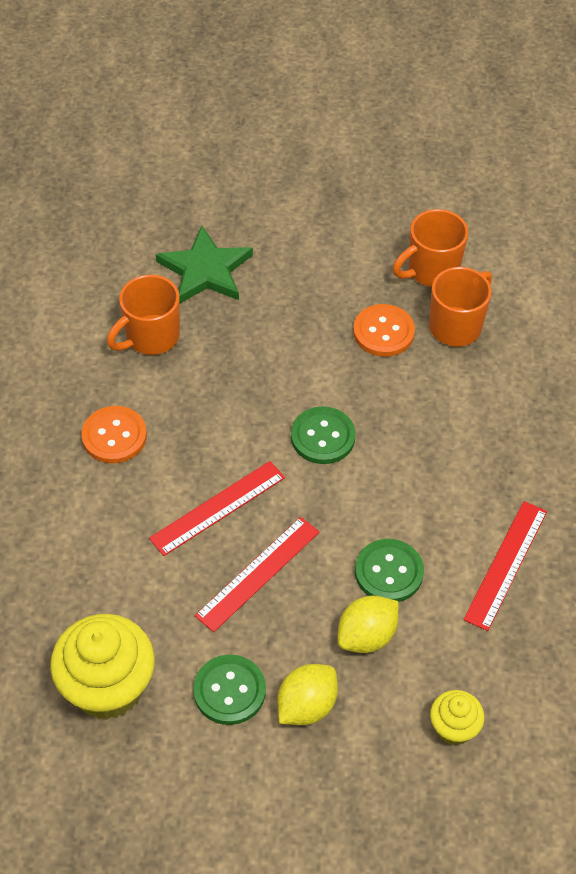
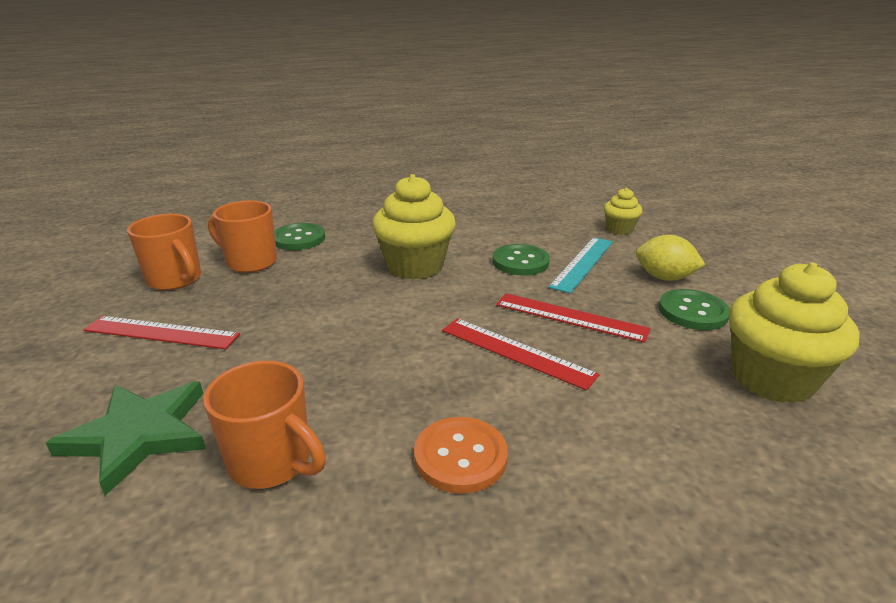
camera: 105 degrees left, 25 degrees down
green button [291,406,356,464] -> green button moved to [274,223,325,250]
yellow lemon [338,596,399,653] -> turquoise ruler [548,237,613,293]
orange button [353,304,415,357] -> none
red ruler [464,501,547,631] -> red ruler moved to [83,316,240,349]
none -> yellow cupcake [372,174,456,280]

